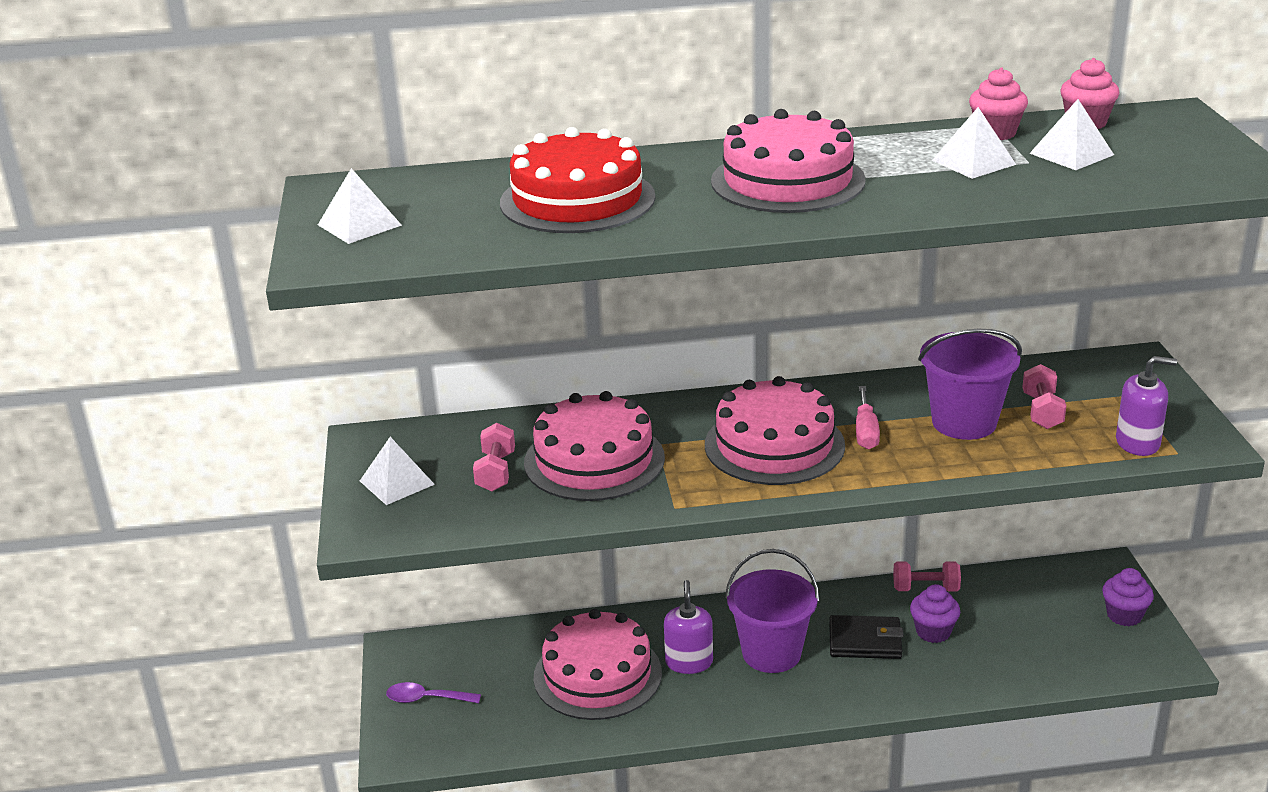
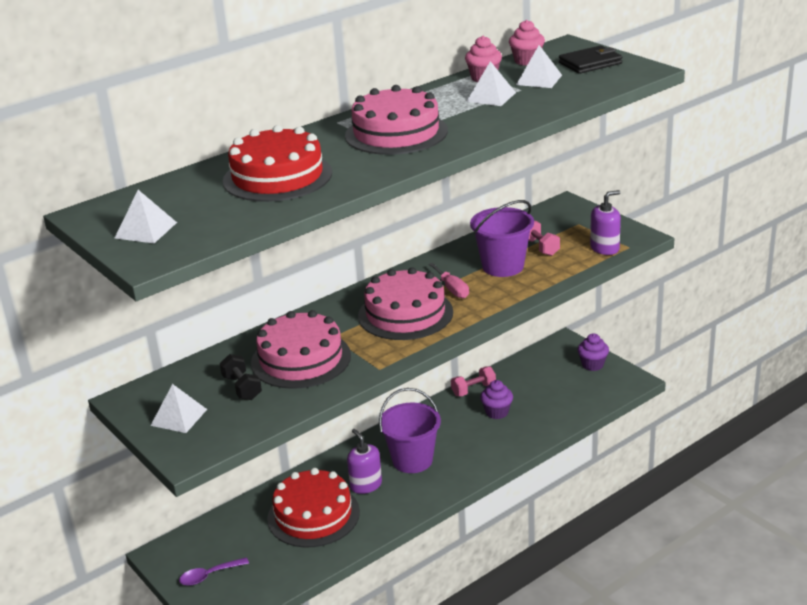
camera: 30 degrees left, 0 degrees up
pink dumbbell [473,423,515,491] -> black dumbbell [220,354,262,400]
pink cake [533,609,662,720] -> red cake [267,468,360,547]
black wallet [829,615,904,659] -> black wallet moved to [559,45,622,74]

